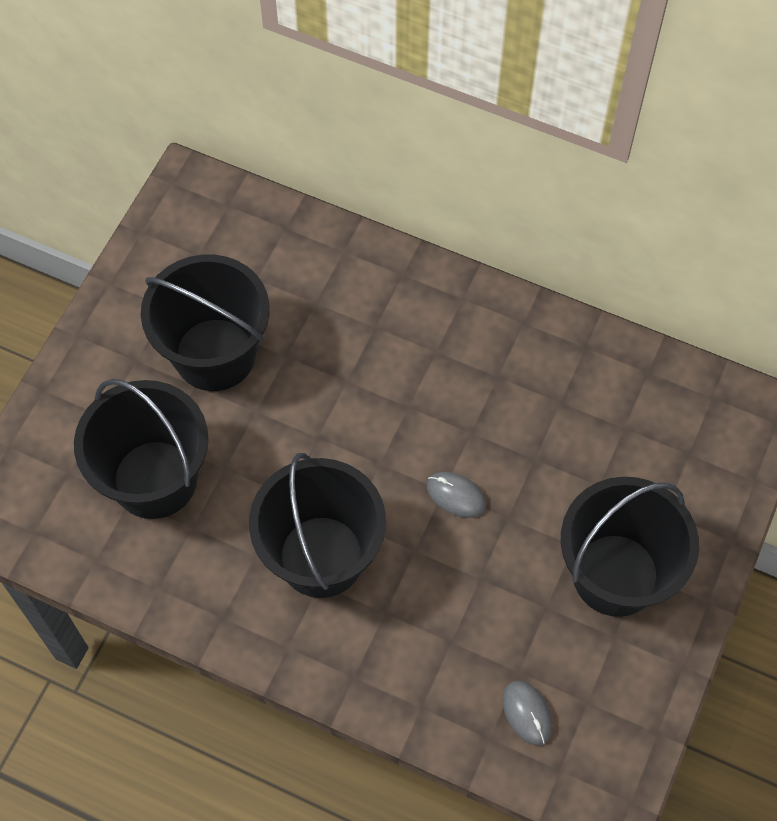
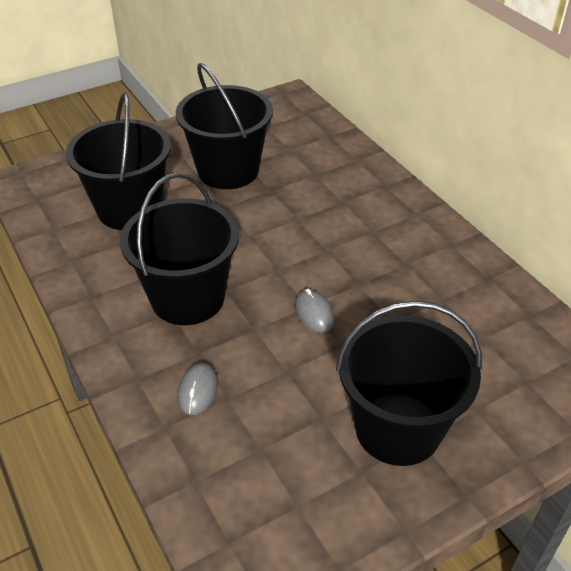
camera: 35 degrees right, 20 degrees down
grey mouse [503,681,552,746] -> grey mouse moved to [177,362,218,415]

